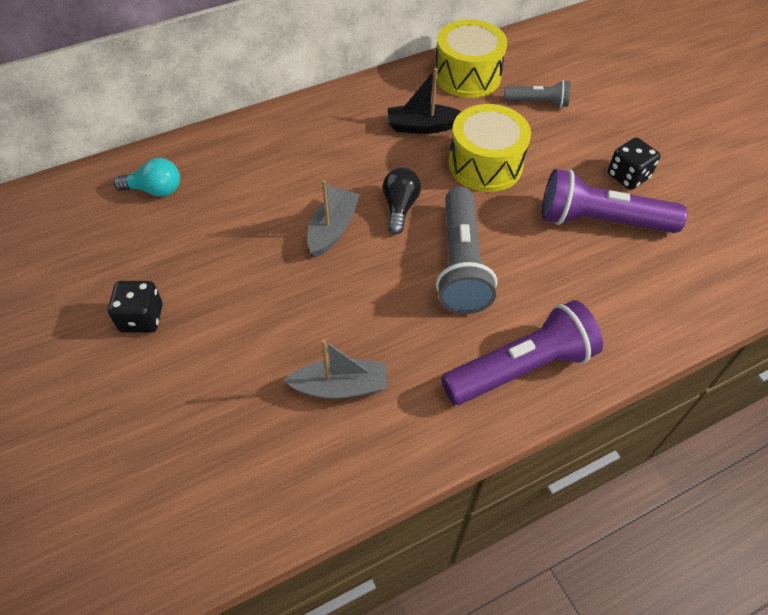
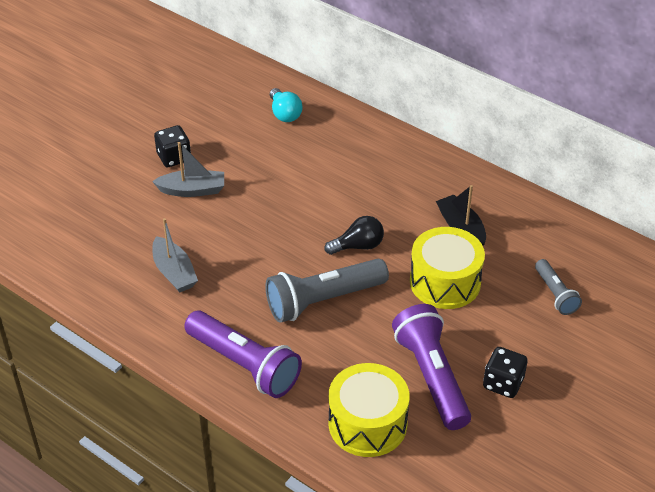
camera: 65 degrees right, 10 degrees down
grey boat [307,180,360,257] -> grey boat moved to [152,142,224,197]
yellow drum [435,19,507,98] -> yellow drum moved to [329,363,410,457]

